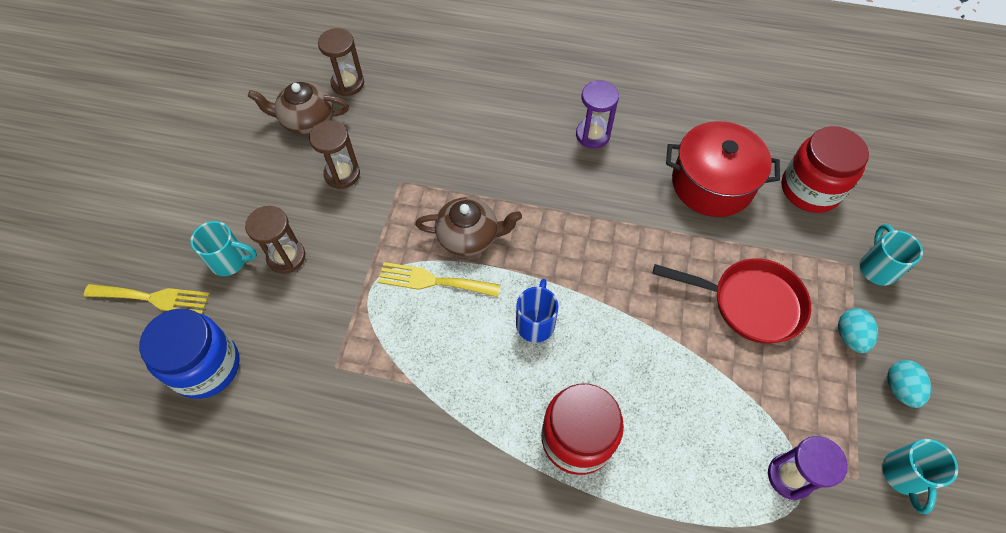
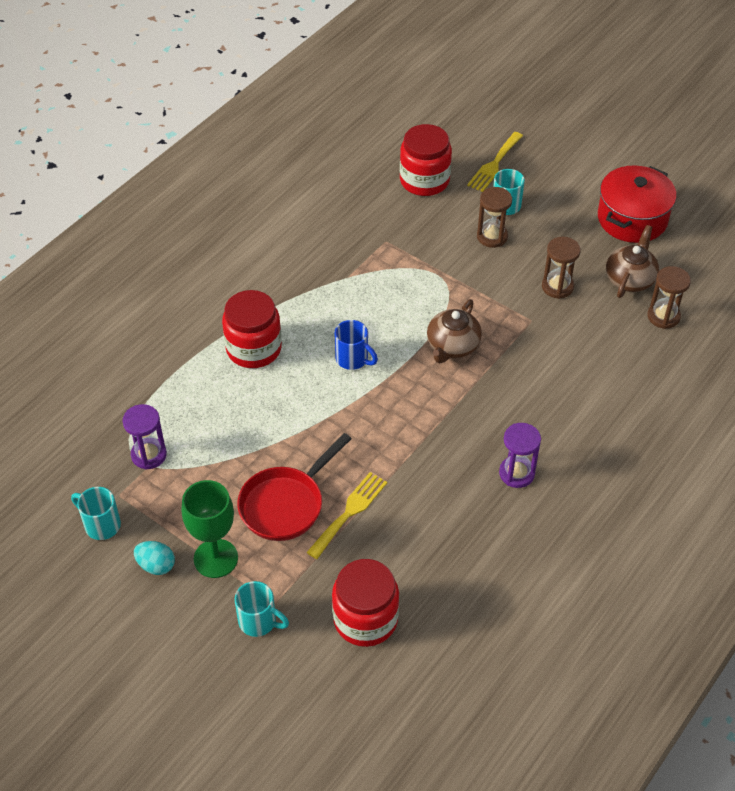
camera: 115 degrees right, 10 degrees down
blue jar [139,308,240,399] -> red jar [400,124,452,196]
yellow fork [378,262,500,297] -> yellow fork moved to [307,472,387,559]
red pot [666,121,780,217] -> red pot moved to [598,166,677,243]
turquoise egg [838,308,878,353] -> green goblet [182,480,238,578]

